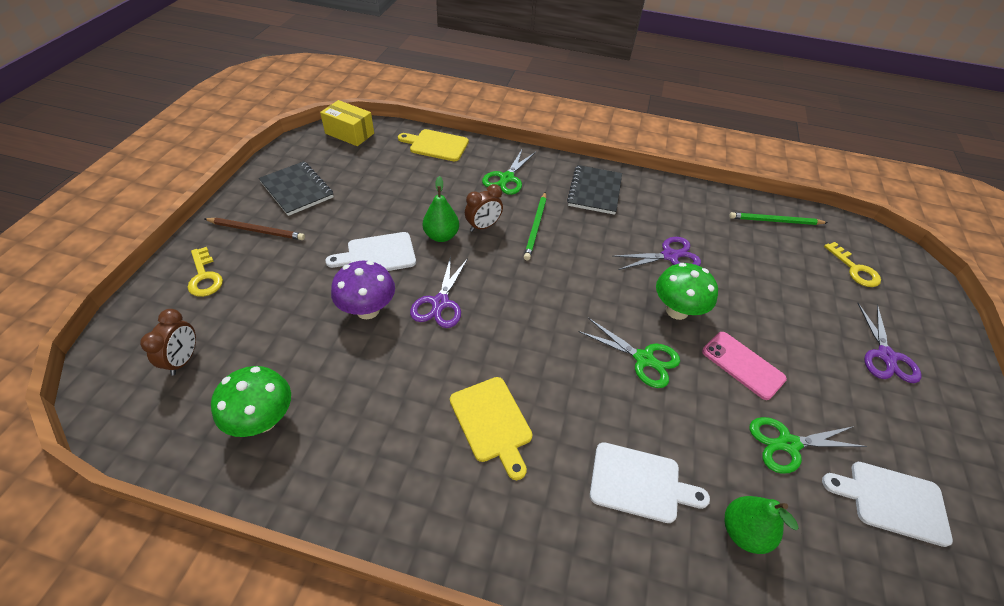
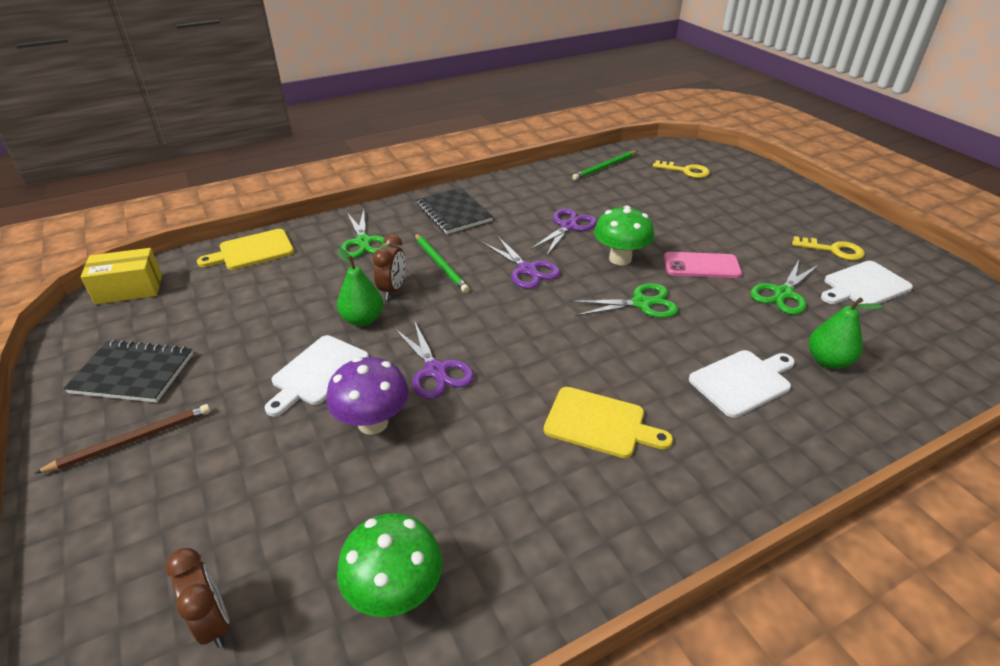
camera: 40 degrees left, 10 degrees down
yellow key [188,247,223,297] -> yellow key moved to [792,236,865,260]
purple scissors [858,303,921,383] -> purple scissors moved to [482,236,560,289]

